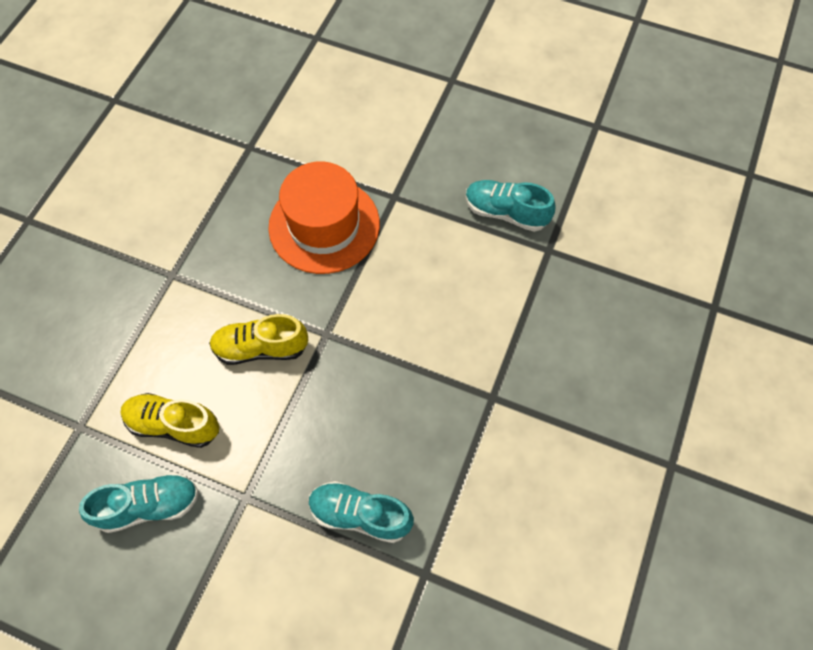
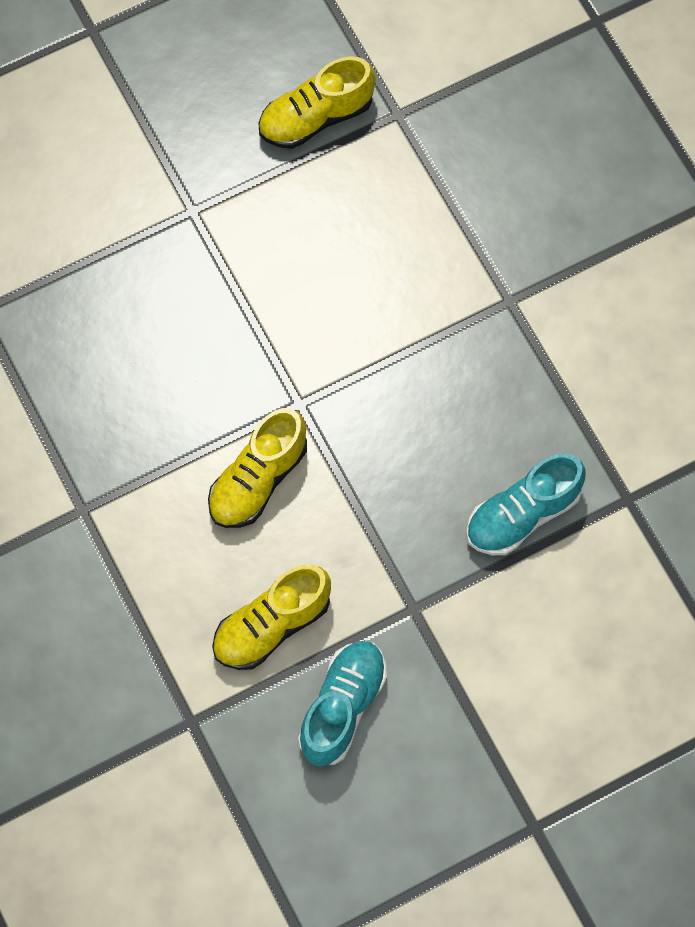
camera: 50 degrees left, 5 degrees up
orange hat [268,162,380,274] -> none
turquoise shoe [465,180,555,232] -> yellow shoe [258,56,375,149]

